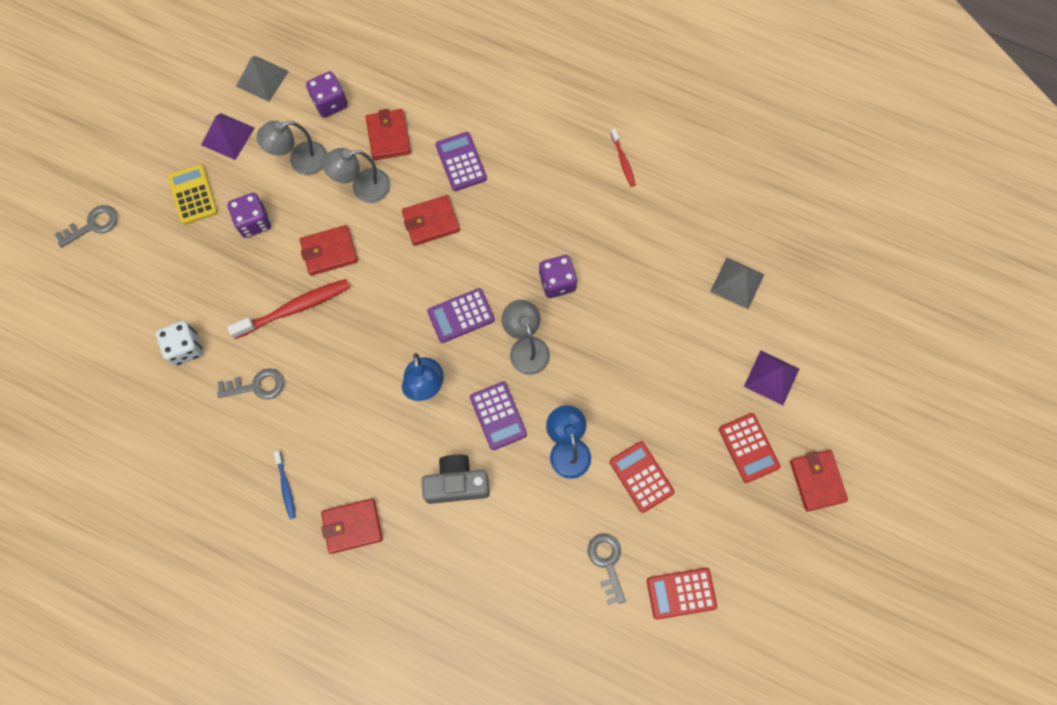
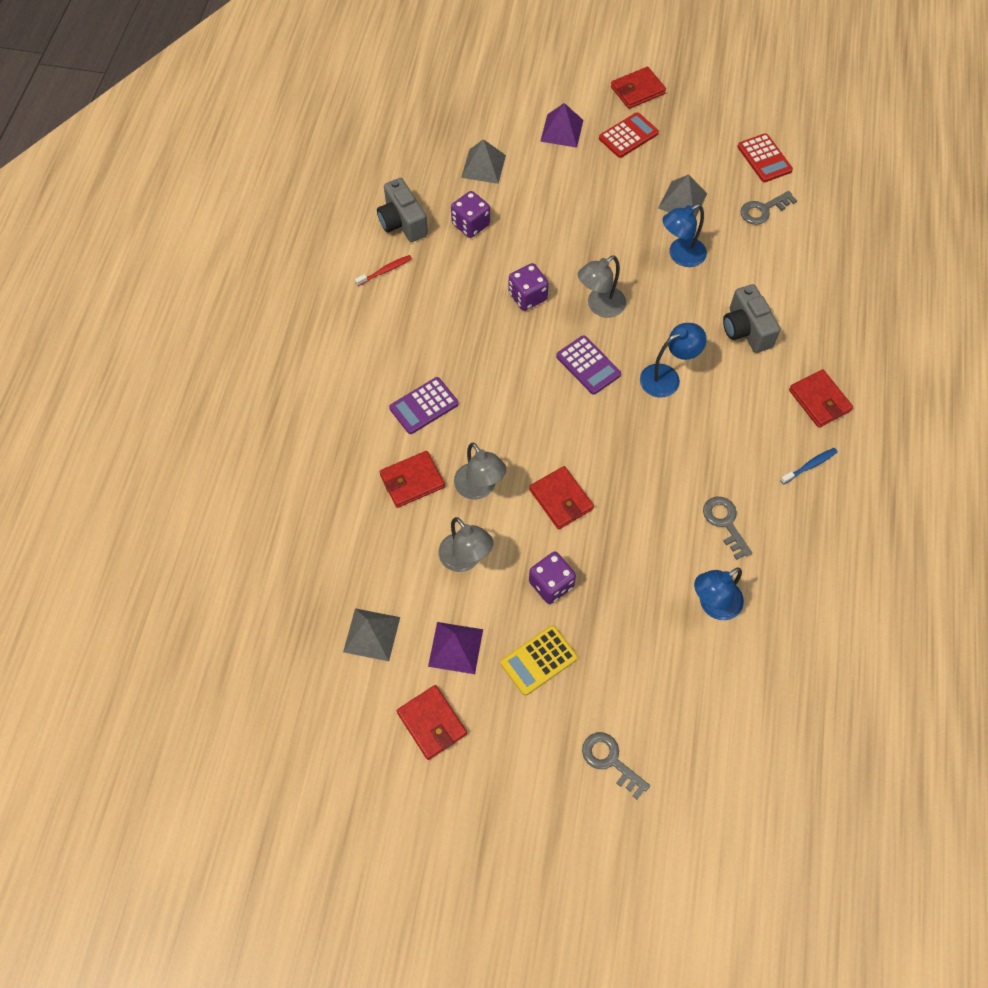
camera: 105 degrees left, 10 degrees down
white dice [156,321,203,366] -> blue lamp [694,568,744,620]
red toothbrush [227,279,350,339] -> none
purple dice [306,71,348,118] -> purple dice moved to [451,191,490,238]
red wallet [402,195,460,246] -> red wallet moved to [397,685,467,760]
purple calculator [470,382,527,450] -> none
red calculator [610,441,675,513] -> grey pyramid [658,174,707,217]
none -> grey camera [377,178,428,242]

